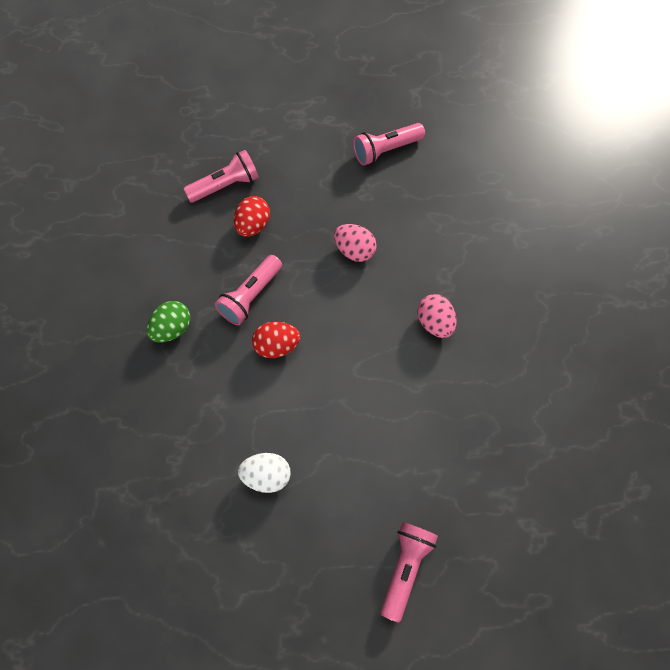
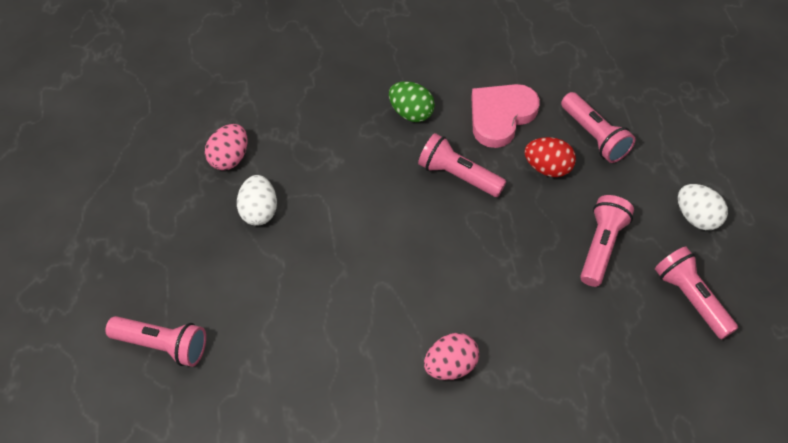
camera: 85 degrees right, 10 degrees down
red egg [252,322,300,358] -> none
pink egg [334,224,377,262] -> pink egg moved to [205,124,247,170]
none -> pink heart [471,84,540,148]
none -> pink flashlight [580,195,634,287]
none -> white egg [678,184,728,230]

